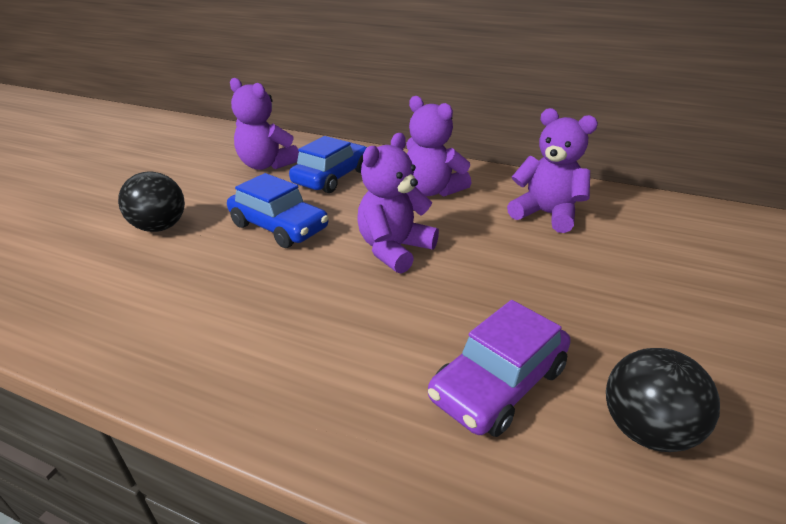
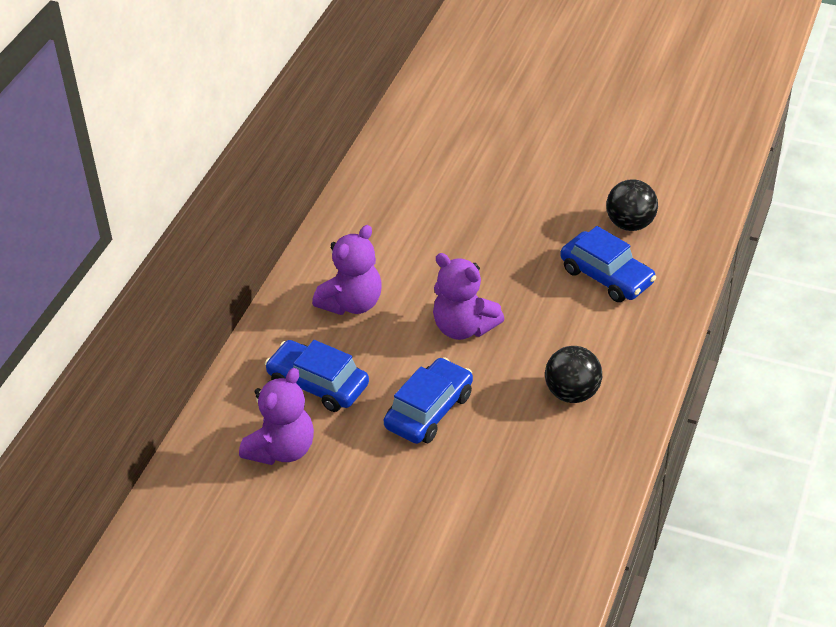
camera: 90 degrees left, 10 degrees up
black ball [118,171,185,232] -> black ball moved to [545,346,602,403]
purple car [428,300,571,437] -> blue car [560,226,656,302]
purple teddy bear [507,108,598,233] -> none

